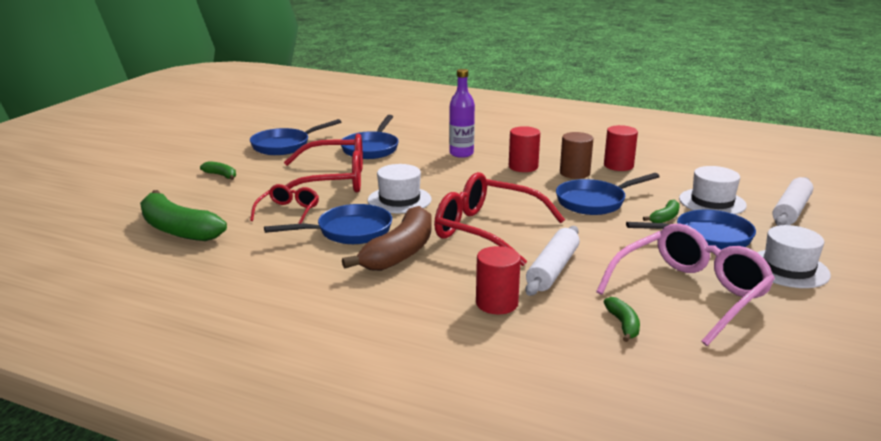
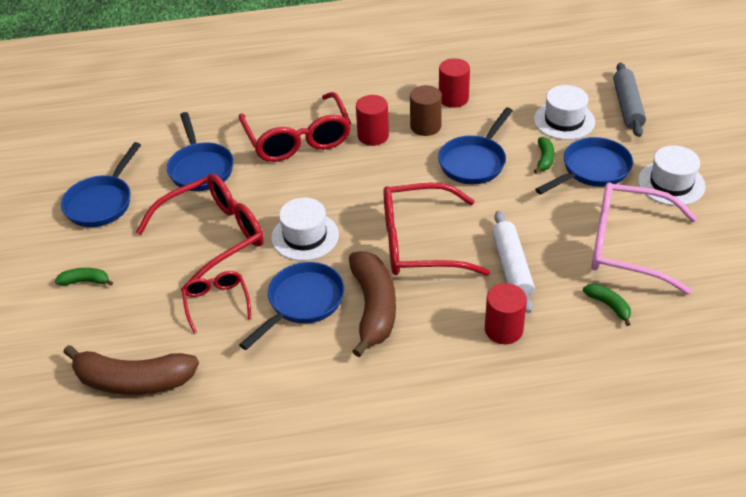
camera: 30 degrees left, 20 degrees up
green banana [140,190,227,241] -> brown banana [63,345,199,395]
purple bottle [449,69,475,158] -> red glasses [238,92,351,162]
pink glasses [596,224,775,346] -> pink glasses turned 90 degrees counterclockwise [591,182,697,295]
white rolling pin [772,177,813,226] -> grey rolling pin [613,63,646,137]

